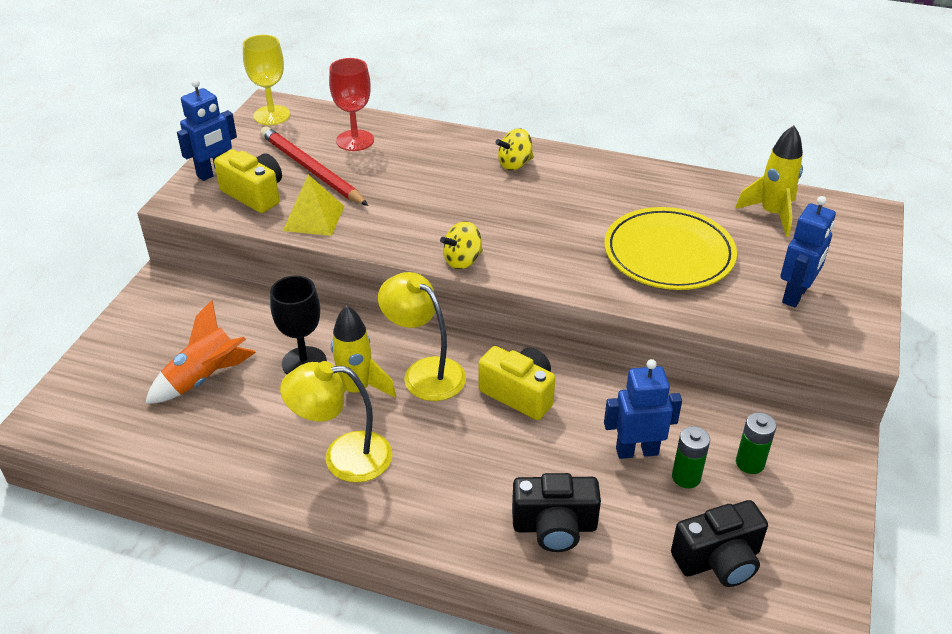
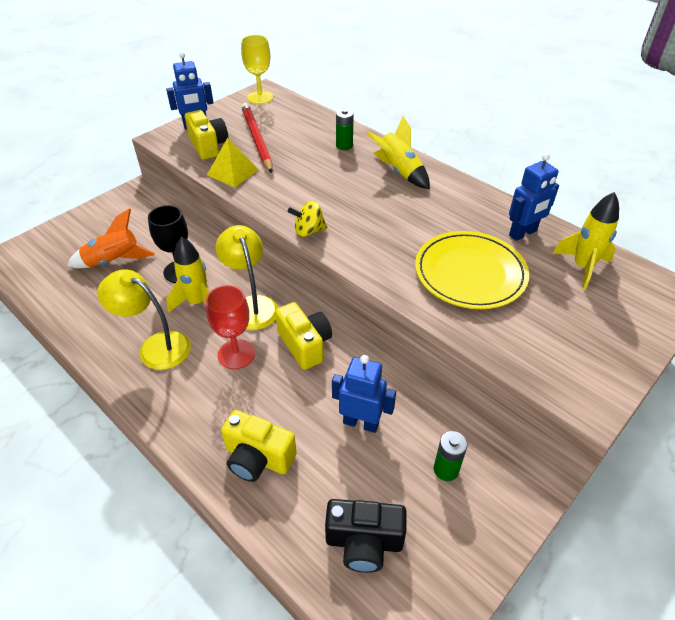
camera: 25 degrees right, 5 degrees up
red goblet [329,58,374,151] -> red goblet moved to [206,285,255,369]
yellow spinning top [495,128,534,170] -> yellow rocket [366,116,430,189]
black camera [512,473,601,552] -> yellow camera [221,410,297,482]
green battery [672,426,710,488] -> green battery moved to [336,109,354,150]
blue robot [780,196,836,307] -> blue robot moved to [509,153,559,241]

